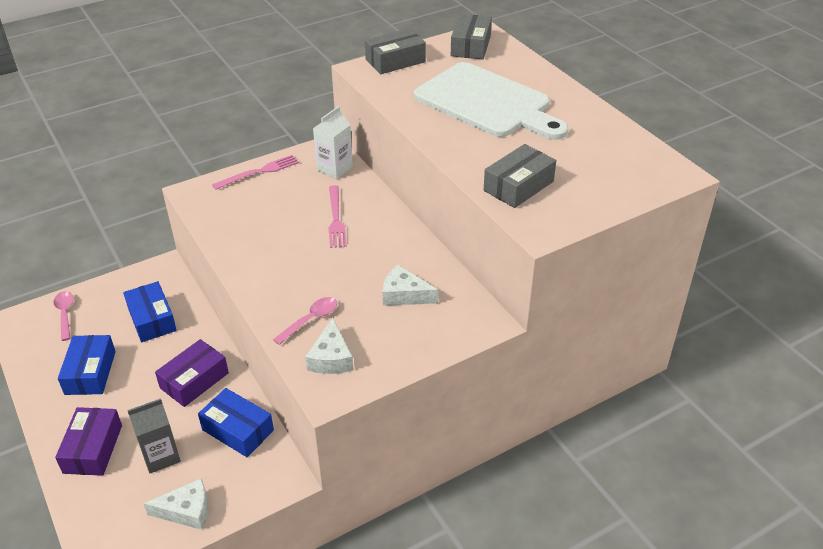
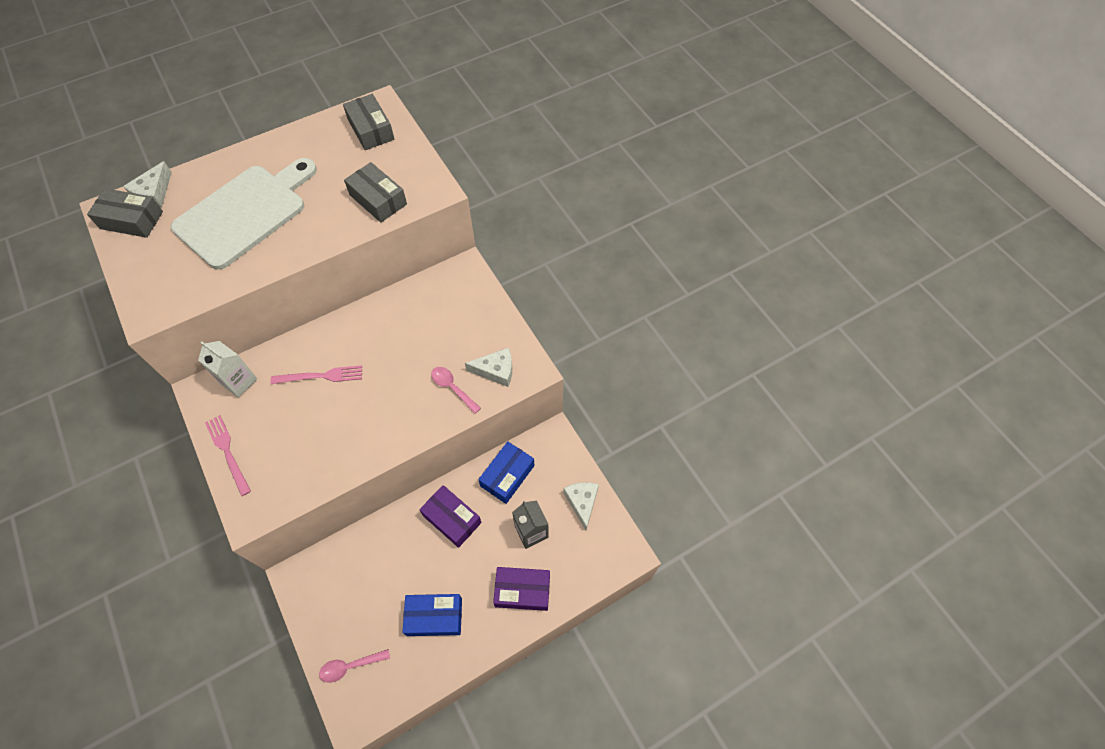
camera: 90 degrees left, 20 degrees up
blue box [123,281,177,342] -> none
grey box [365,28,426,74] -> grey box moved to [343,94,395,150]
white cheese [382,265,438,306] -> white cheese moved to [123,161,172,207]

